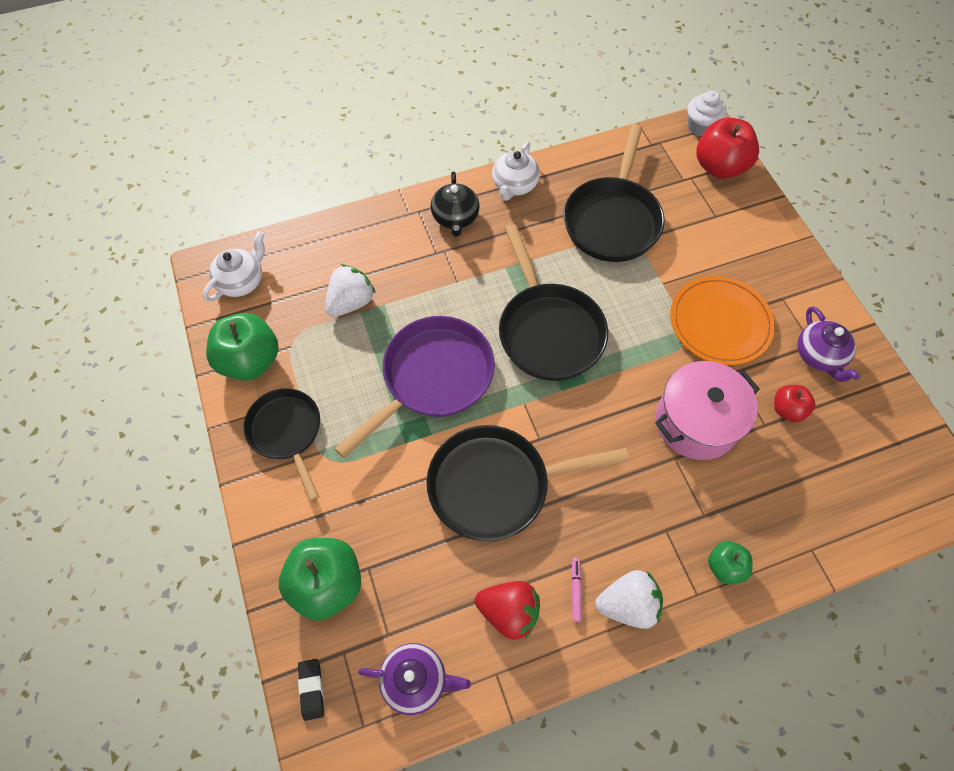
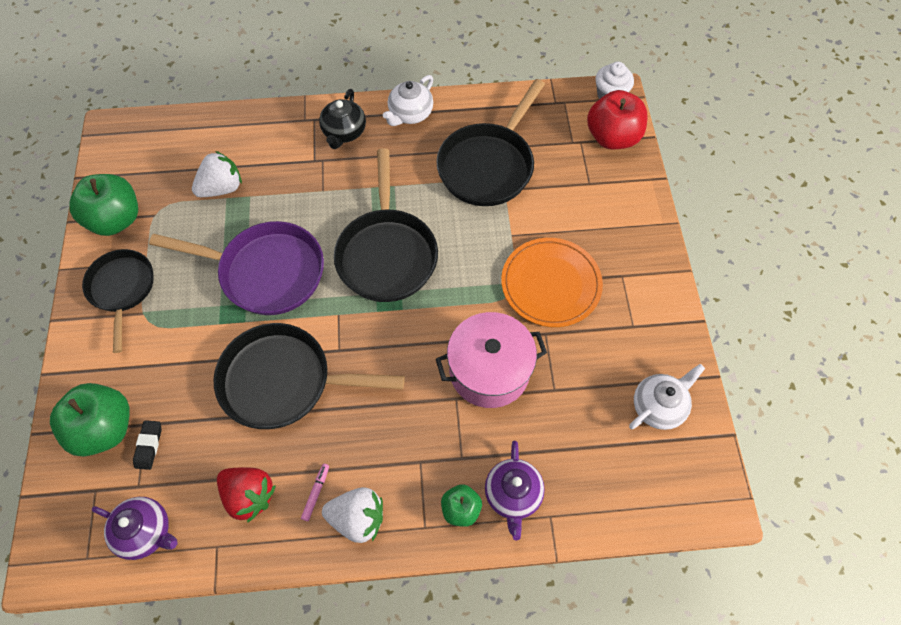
camera: 15 degrees right, 0 degrees up
white teapot [203,231,265,302] -> white teapot moved to [629,364,705,430]
black eraser [298,659,324,721] -> black eraser moved to [133,420,162,470]
purple pan [334,316,495,458] -> purple pan turned 45 degrees clockwise [149,221,324,315]
red apple [774,385,815,422] -> none
purple teapot [797,306,860,382] -> purple teapot moved to [485,441,545,540]

